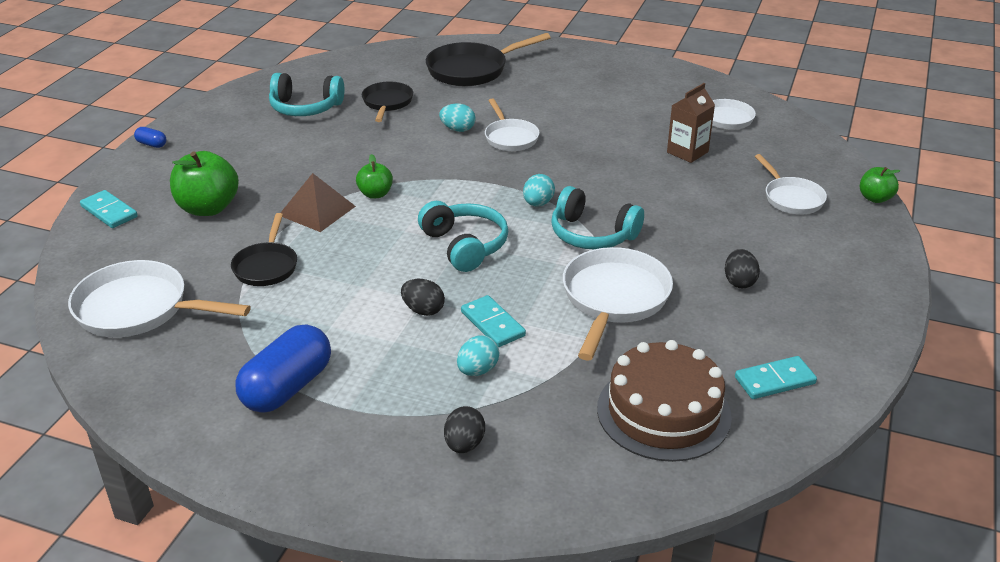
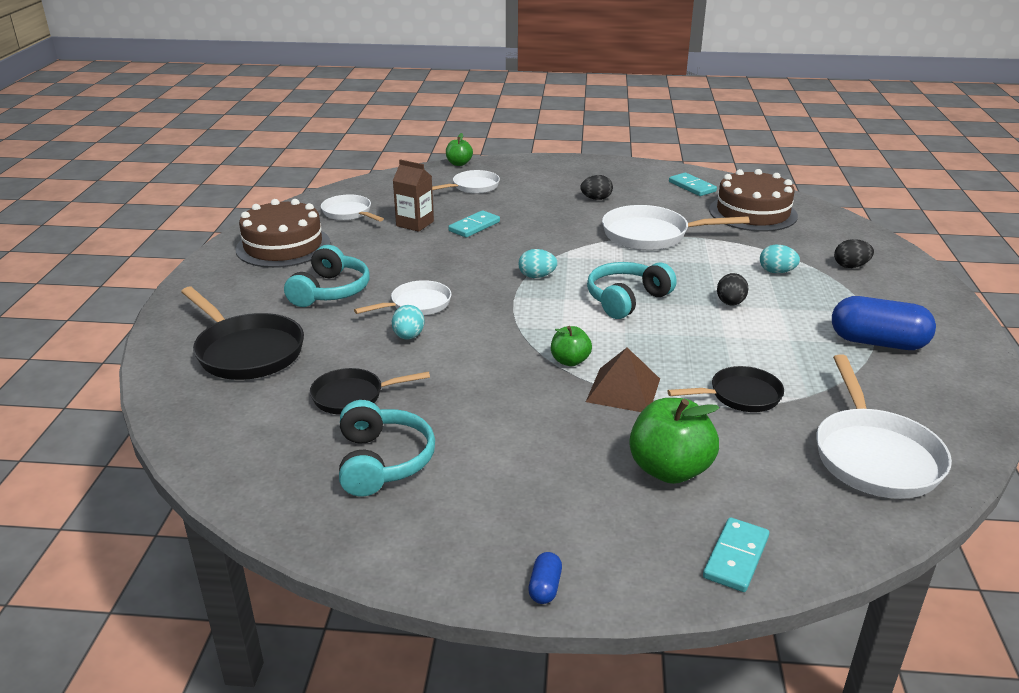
camera: 105 degrees left, 5 degrees down
turquoise domino [461,295,526,347] -> turquoise domino moved to [448,210,500,238]
turquoise headphones [551,186,644,249] -> turquoise headphones moved to [284,245,370,307]
none -> brown cake [236,199,331,268]

